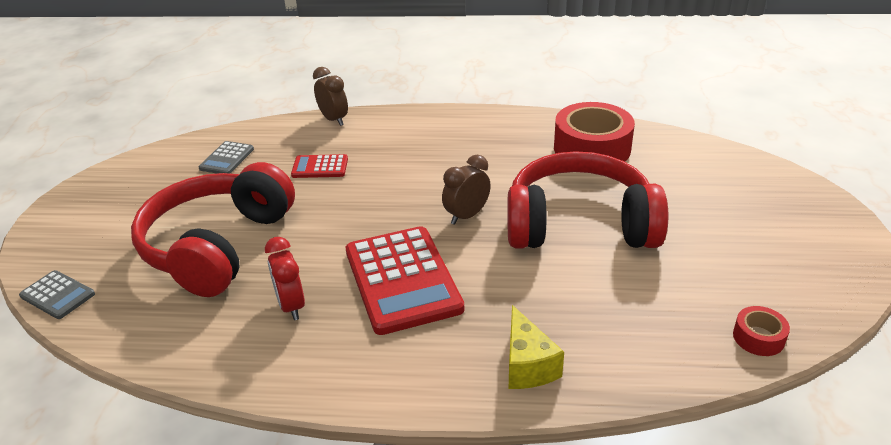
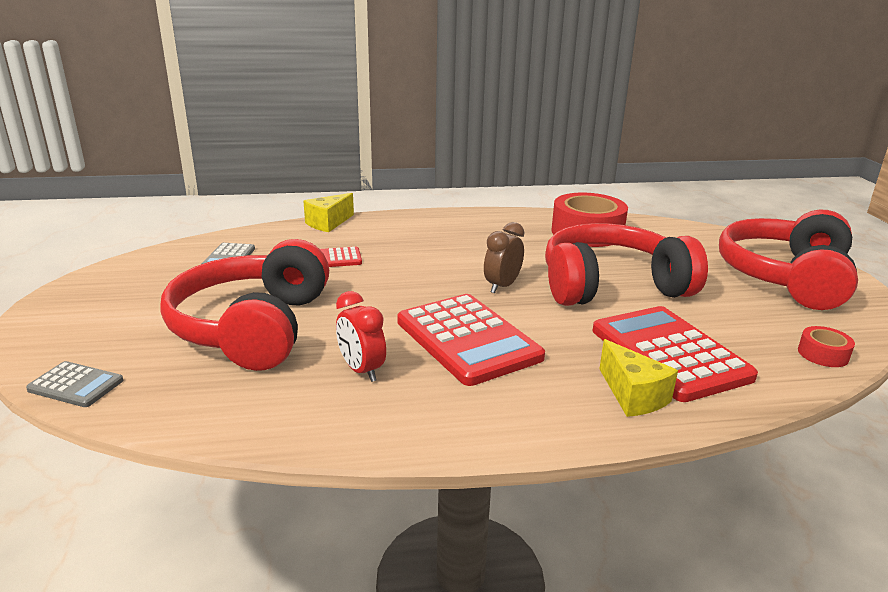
camera: 15 degrees left, 10 degrees down
brown clock [313,67,348,126] -> yellow cheese [303,193,354,232]
none -> red calculator [593,306,758,402]
none -> red headphones [719,209,858,310]

